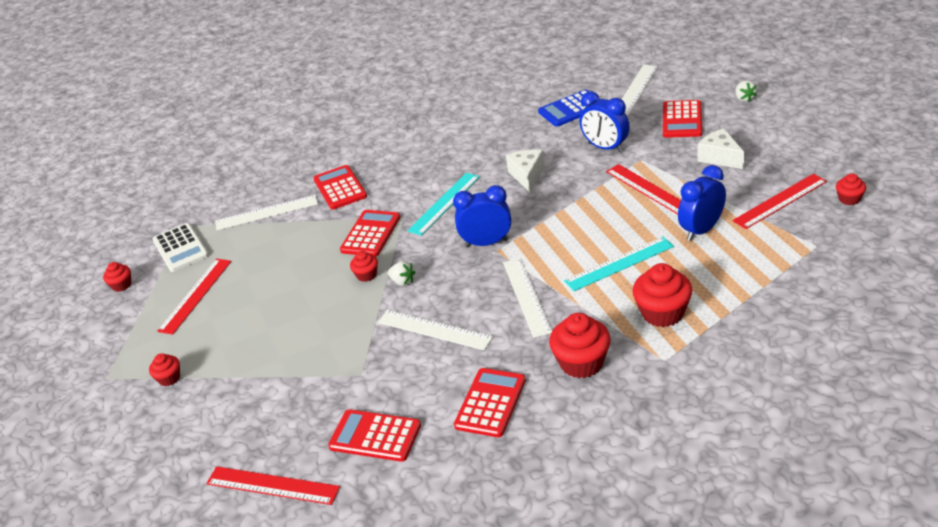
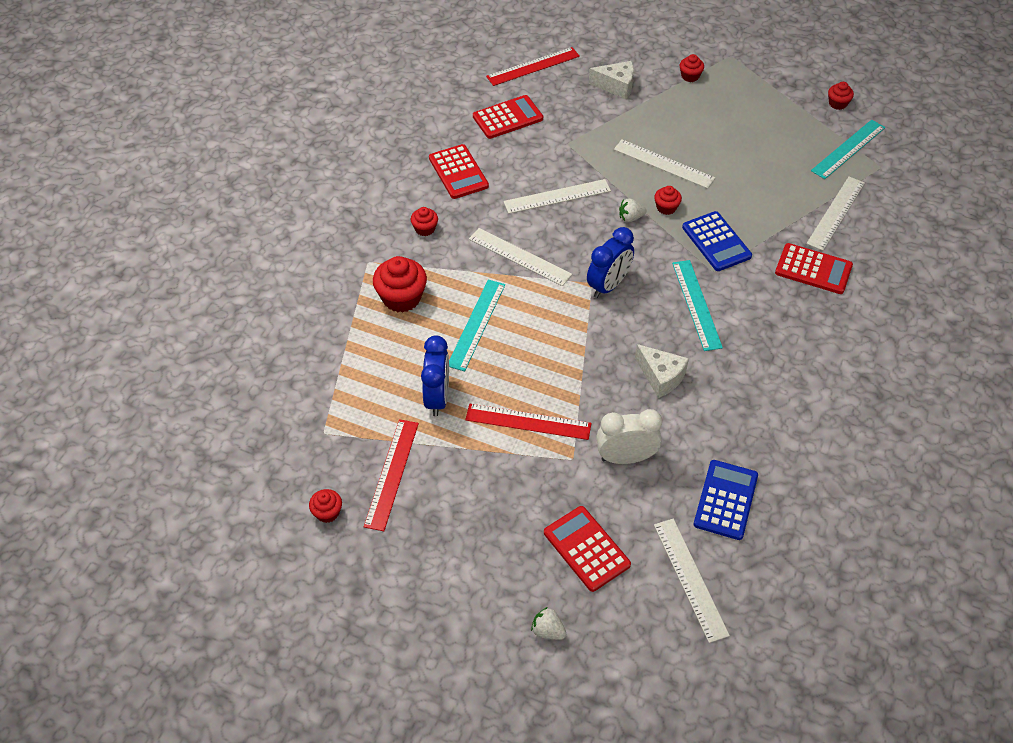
camera: 130 degrees right, 15 degrees up
white calculator [153,223,209,272] -> turquoise ruler [811,120,885,179]
red ruler [157,259,231,335] -> none
red calculator [340,210,400,257] -> blue calculator [682,211,752,271]
red cupcake [549,313,611,378] -> red cupcake [411,207,438,236], size x0.54
blue clock [580,91,630,153] -> white clock [596,409,662,464]
white cheese [698,128,744,169] -> white cheese moved to [589,61,634,99]
none -> white ruler [614,139,715,189]

